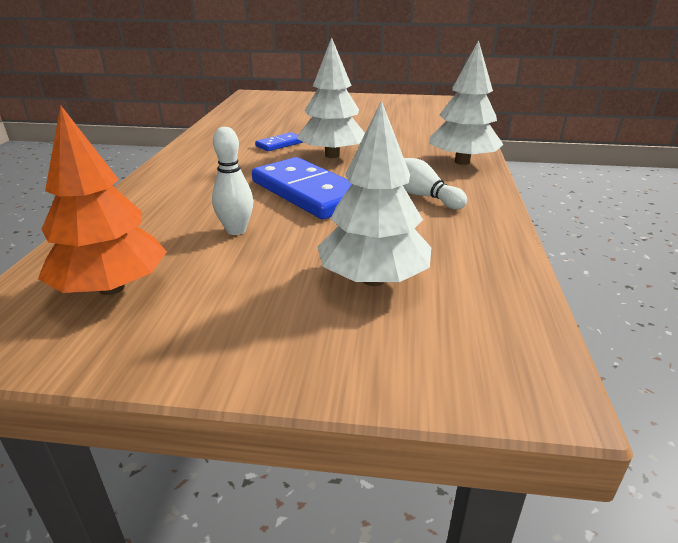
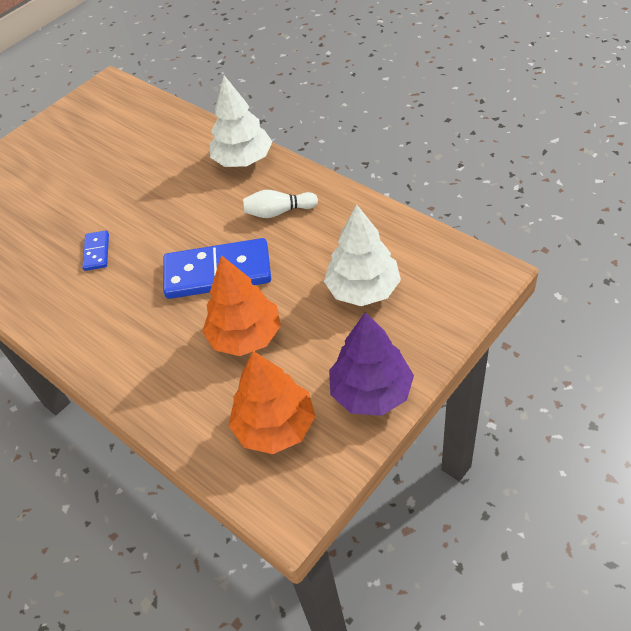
camera: 50 degrees left, 20 degrees up
white bowling pin [212,127,253,235] -> orange tree [202,255,281,356]
white tree [297,37,365,158] -> none
none -> purple tree [329,312,414,416]

